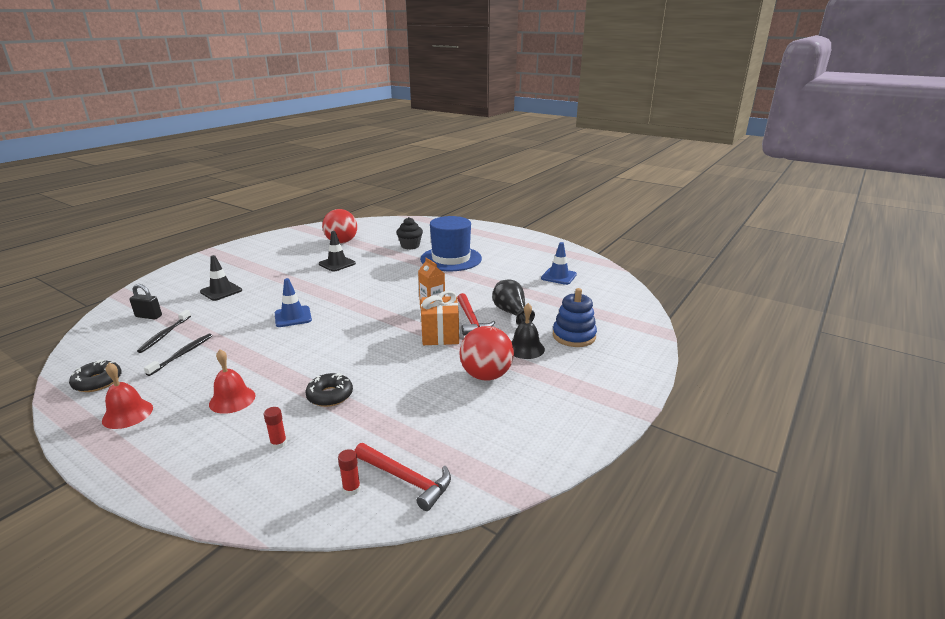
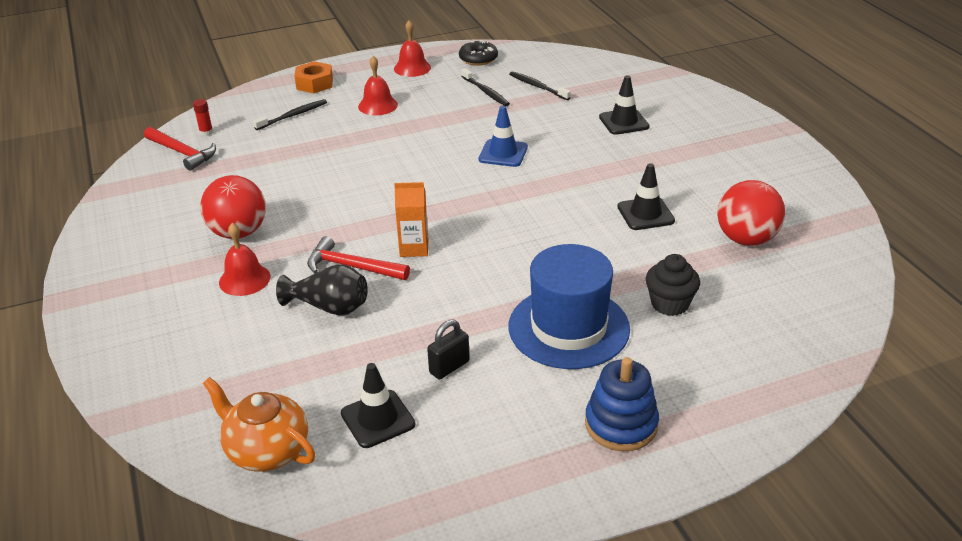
camera: 125 degrees right, 10 degrees up
black padlock [129,284,162,320] -> black padlock moved to [427,320,470,380]
red glue stick [263,407,287,449] -> black toothbrush [253,99,327,130]
black donut [305,373,353,407] -> none
red hammer [354,443,451,511] -> red hammer turned 120 degrees counterclockwise [144,127,216,171]
orange gift [421,291,459,345] -> none
black bell [511,303,545,359] -> red bell [219,223,270,296]
blue traffic cone [541,242,577,285] -> black traffic cone [341,363,415,448]
blue stacking toy [553,288,597,347] -> blue stacking toy moved to [585,357,659,451]
none -> orange teapot [203,377,315,471]
none -> orange nut [294,61,333,93]

